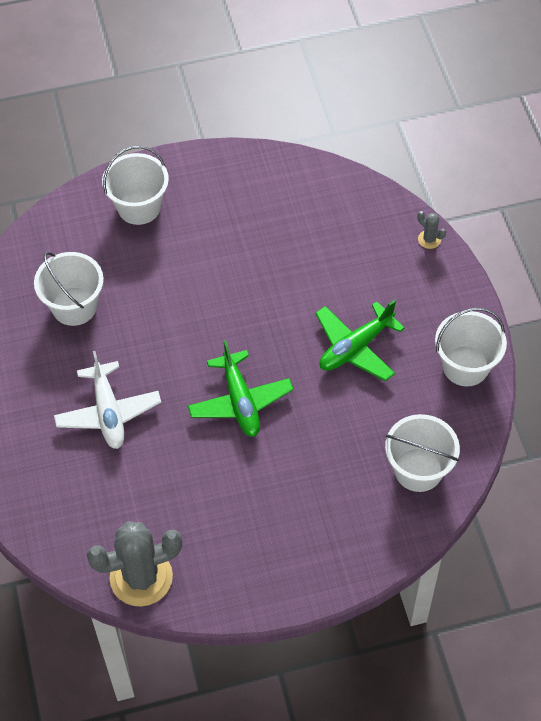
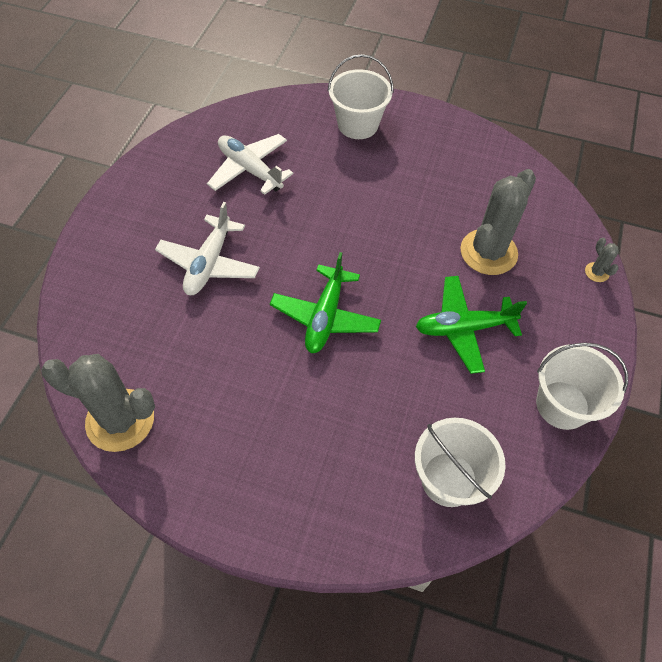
camera: 30 degrees right, 0 degrees up
white bucket [34,252,104,326] -> white plane [207,134,293,195]
none -> grey cactus [460,169,536,275]

